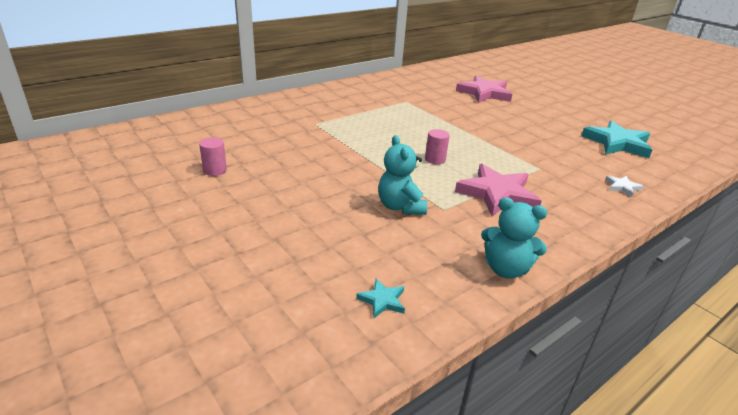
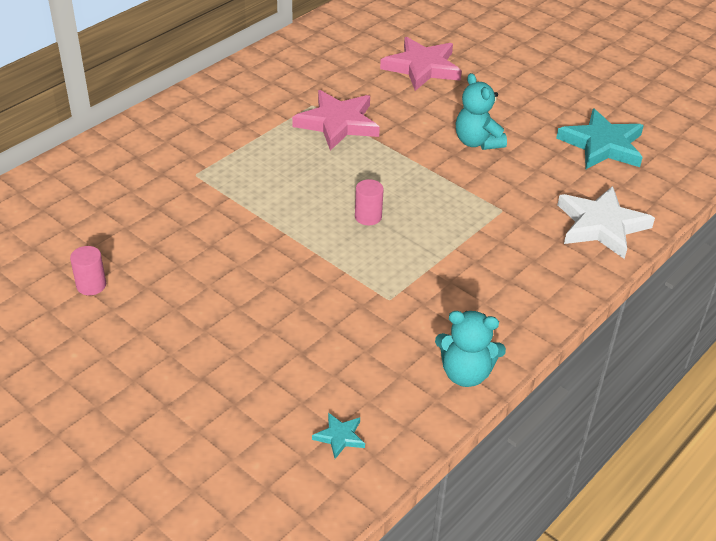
camera: 10 degrees left, 10 degrees up
turquoise teddy bear [378,135,427,215] -> turquoise teddy bear moved to [456,73,507,150]
pink star [455,164,542,216] -> pink star moved to [292,90,380,151]
white star [605,176,643,197] -> white star [557,186,655,259], size x2.23

